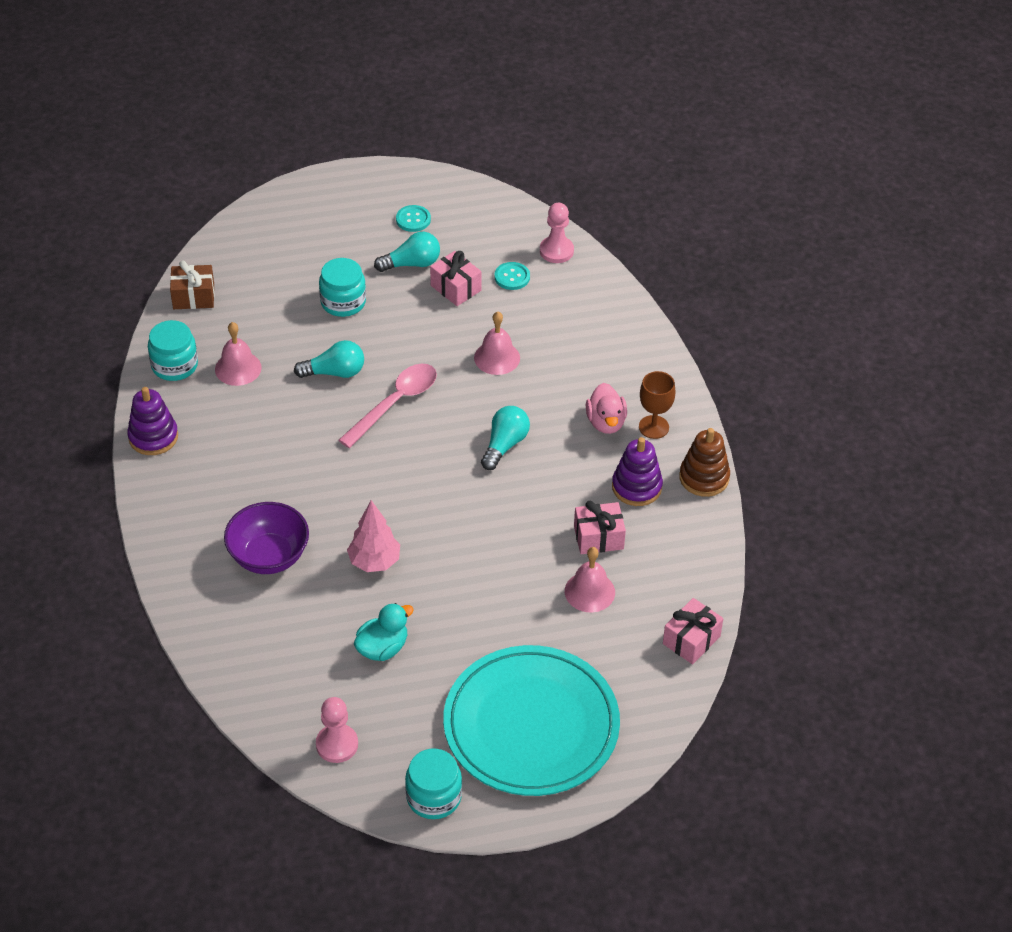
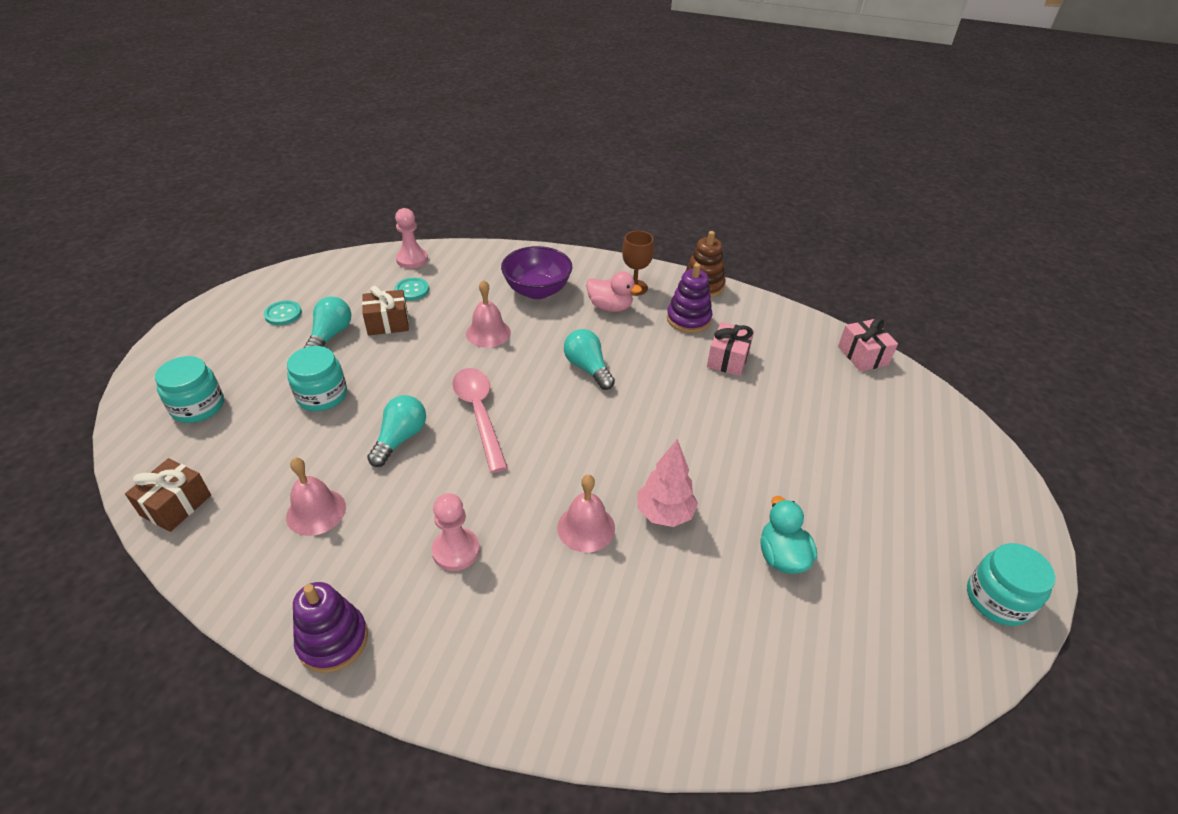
camera: 60 degrees left, 5 degrees down
turquoise jar [148,320,198,381] -> turquoise jar moved to [155,356,224,423]
purple bowl [224,502,309,574] -> purple bowl moved to [501,246,572,299]
pink pawn [316,697,358,763] -> pink pawn moved to [432,493,480,571]
pink gift [430,251,482,306] -> brown gift [362,286,409,336]
turquoise plate [443,645,620,796] -> none
pink bell [565,547,615,612] -> pink bell moved to [557,475,615,553]

